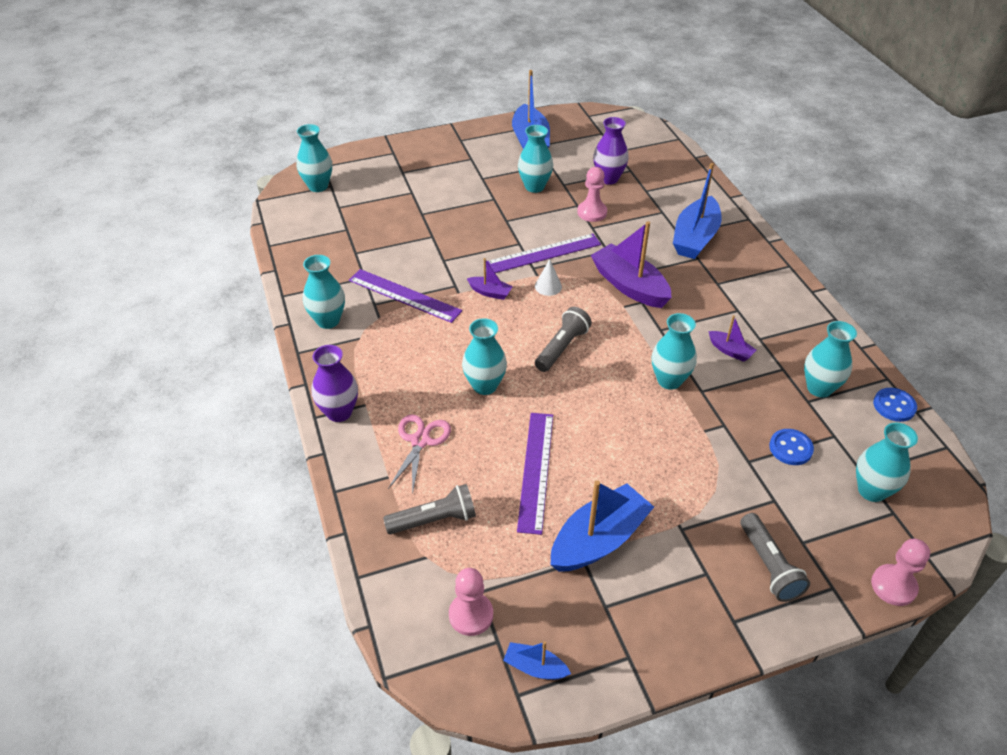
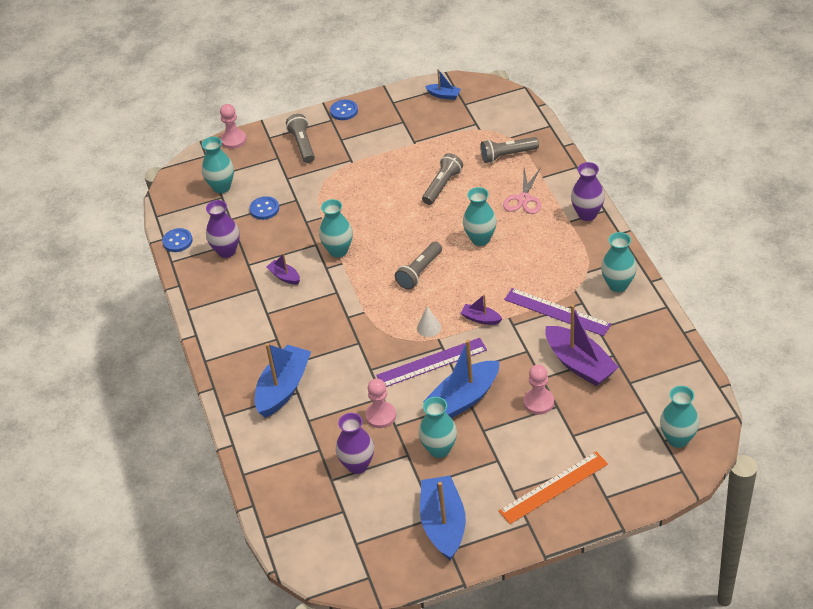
camera: 175 degrees left, 0 degrees up
pink pawn [449,568,493,636] -> pink pawn moved to [523,364,554,415]
purple ruler [517,413,553,535] -> grey flashlight [422,153,463,205]
blue boat [550,480,654,572] -> blue boat moved to [423,340,499,418]
purple boat [591,221,672,308] -> purple boat moved to [545,304,619,386]
turquoise vase [804,321,857,398] -> purple vase [206,200,240,258]
none -> blue button [330,100,358,120]
none -> orange ruler [499,452,608,524]

